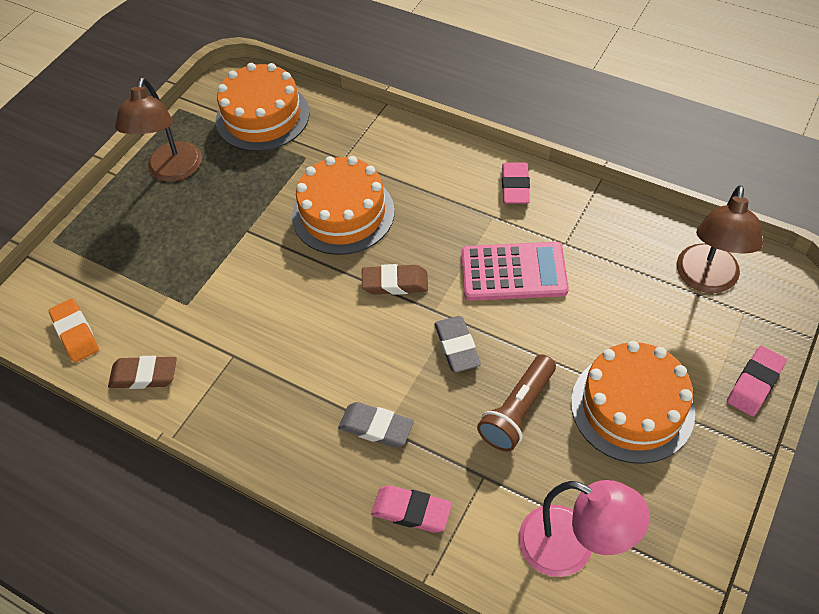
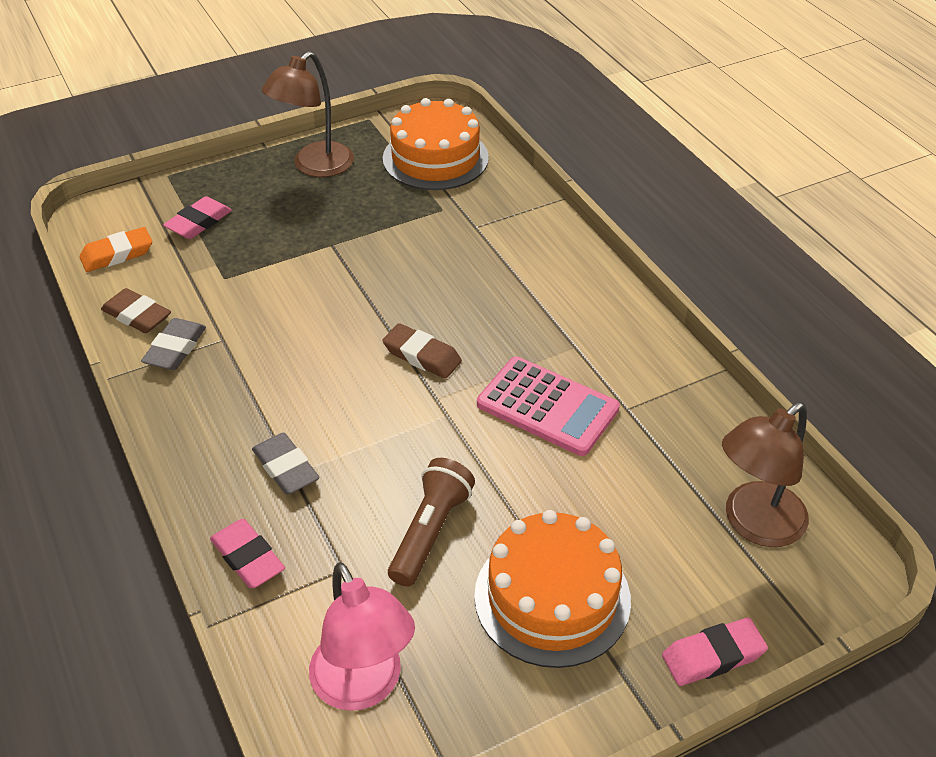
camera: 30 degrees right, 10 degrees down
orange eraser [49,299,99,362] -> orange eraser turned 60 degrees clockwise [80,227,152,272]
orange cake [292,156,395,255] -> none
grey eraser [434,316,481,373] -> grey eraser moved to [141,318,206,370]
brown flashlight [477,355,556,452] -> brown flashlight turned 135 degrees clockwise [388,458,475,587]
pink eraser [502,163,530,204] -> pink eraser moved to [163,196,232,239]

